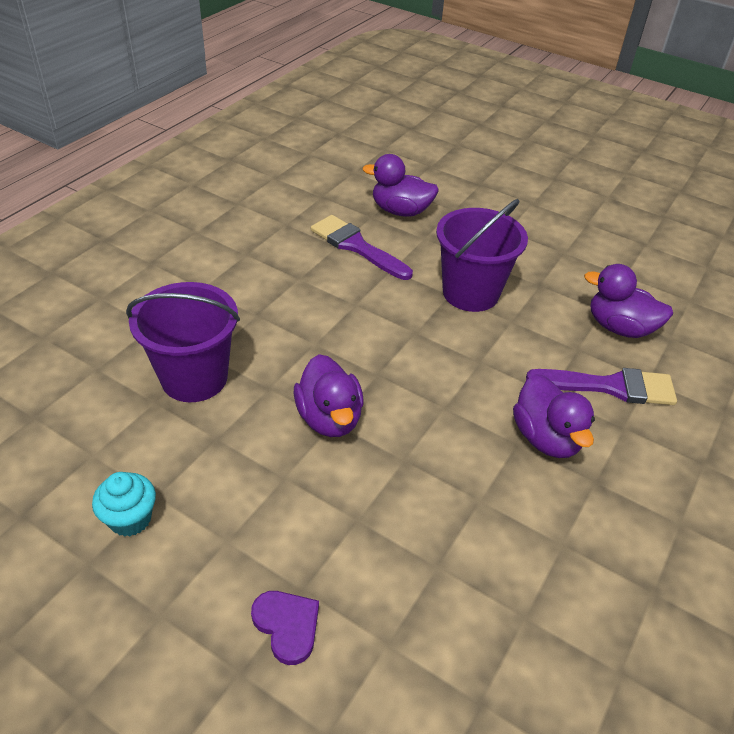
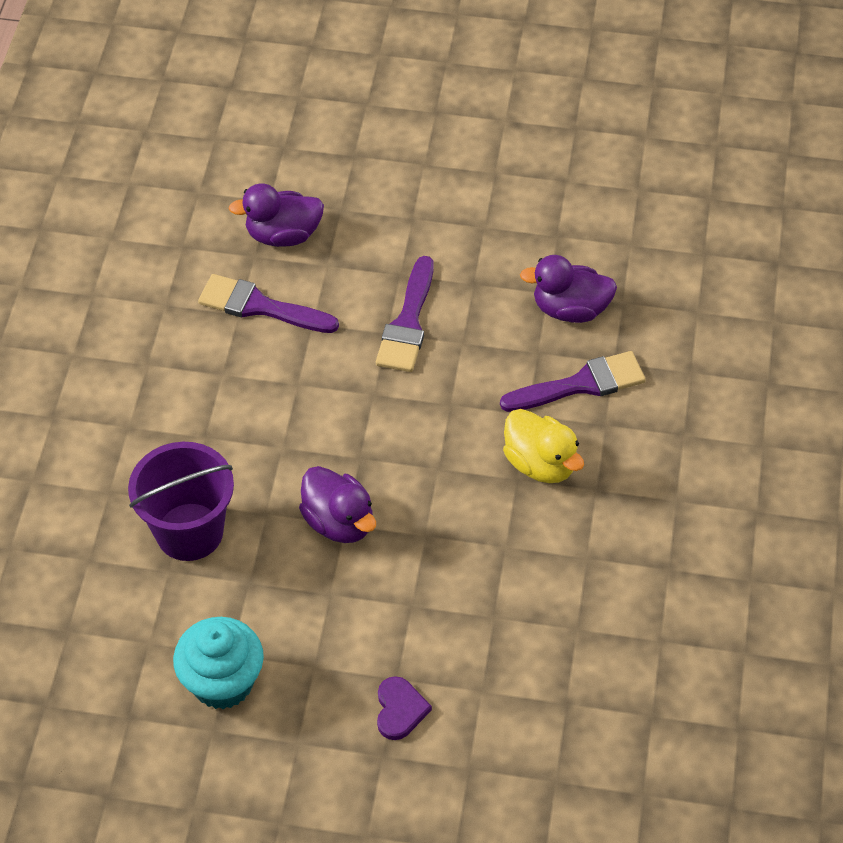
camera: 20 degrees left, 10 degrees up
turquoise cupcake [92,472,156,537] -> turquoise cupcake [173,617,264,709], size x1.63
purple heart [251,591,319,665] -> purple heart turned 60 degrees clockwise [377,676,432,740]
purple bucket [436,199,528,312] -> purple brush [376,256,434,372]
purple duck [513,374,595,458] -> yellow duck [503,409,584,483]

